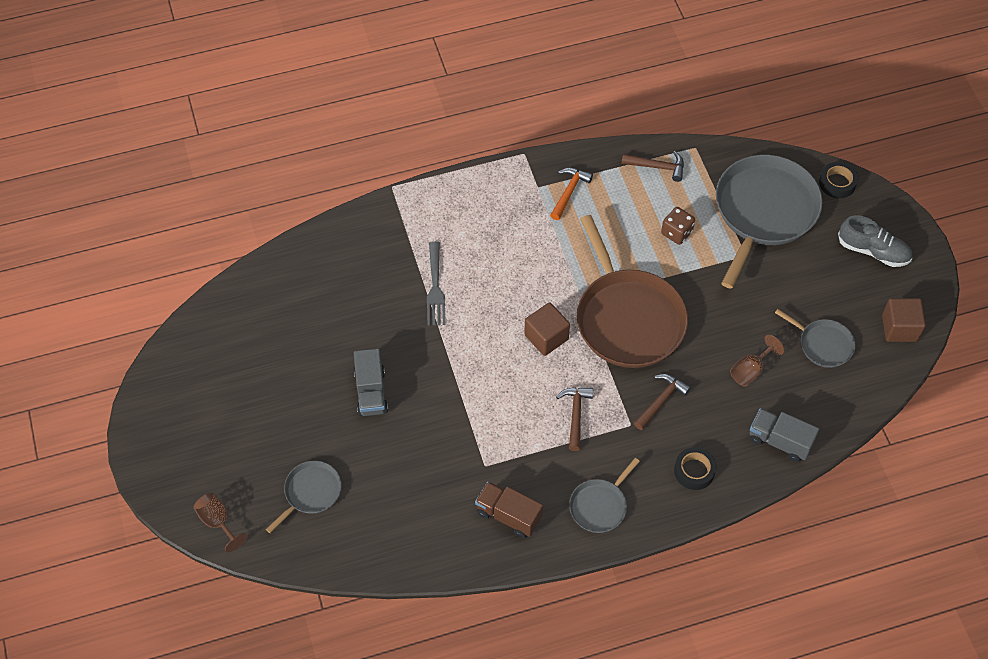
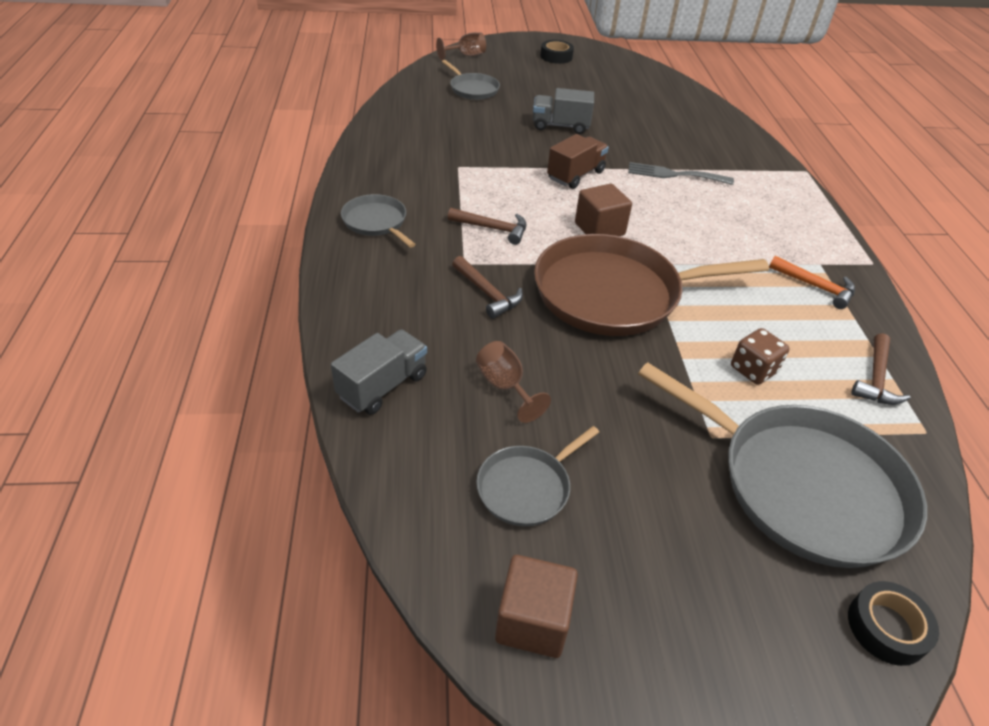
camera: 100 degrees right, 15 degrees down
brown truck [475,482,543,538] -> brown truck moved to [547,134,609,189]
black tape [674,447,716,490] -> black tape moved to [541,40,574,64]
grey shoe [838,215,912,267] -> none

